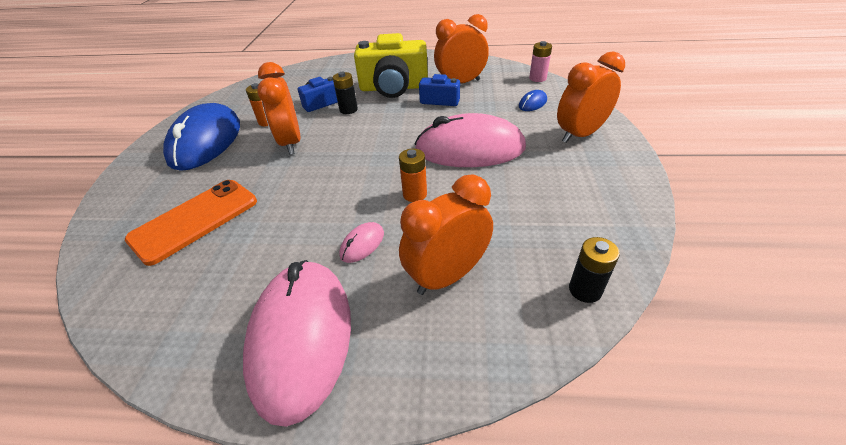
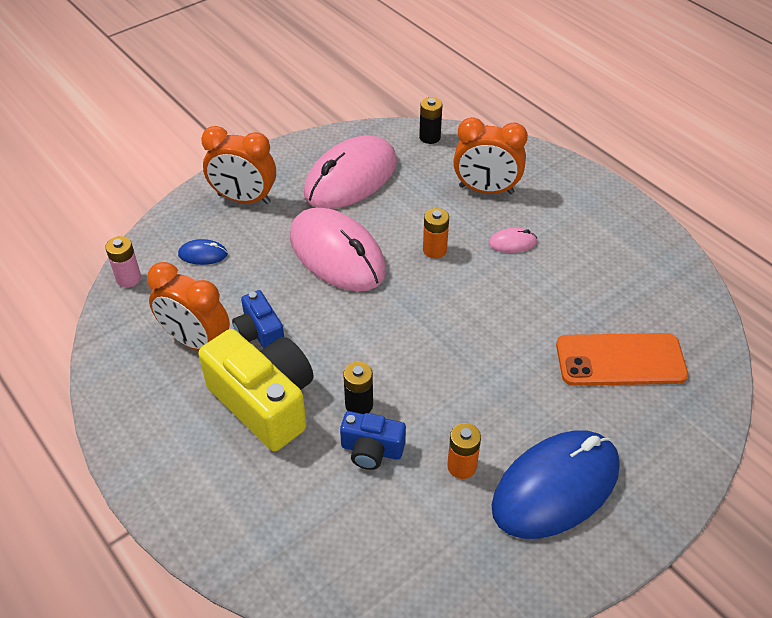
camera: 135 degrees left, 5 degrees up
pink mouse [243,260,351,427] -> pink mouse moved to [304,135,397,209]
orange clock [257,62,300,155] -> none

